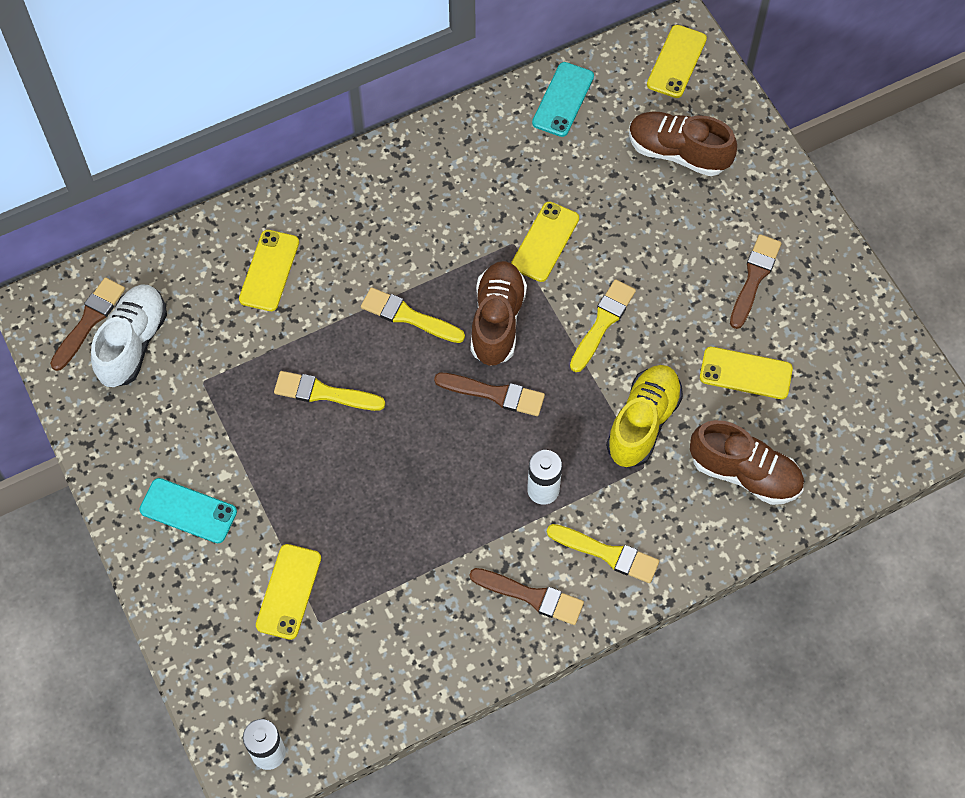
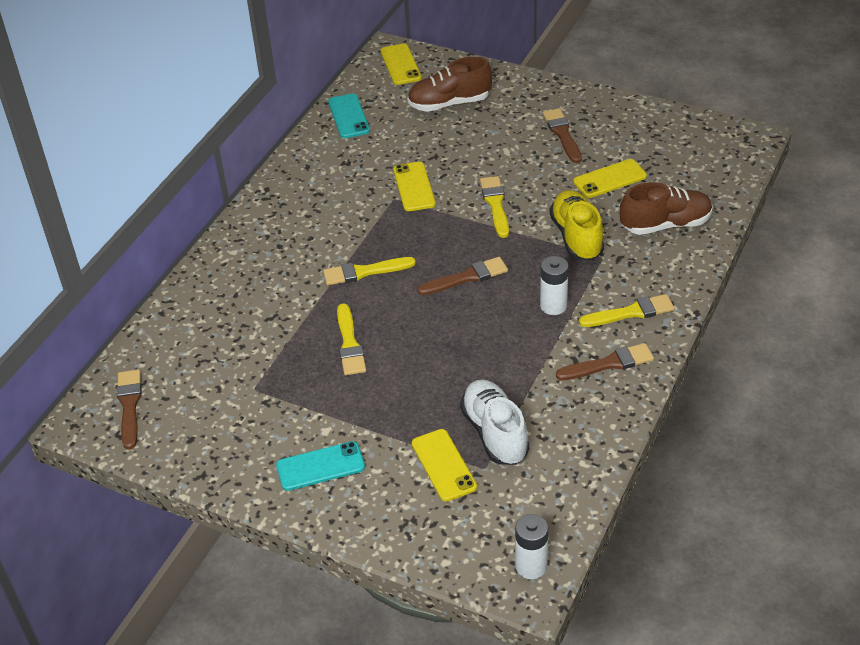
camera: 35 degrees left, 20 degrees down
white shoe [91,284,167,387] -> white shoe moved to [460,379,529,465]
yellow phone [239,230,299,311] -> none
yellow brush [274,371,385,411] -> yellow brush turned 75 degrees counterclockwise [337,303,366,375]
brown shoe [471,261,527,366] -> none

